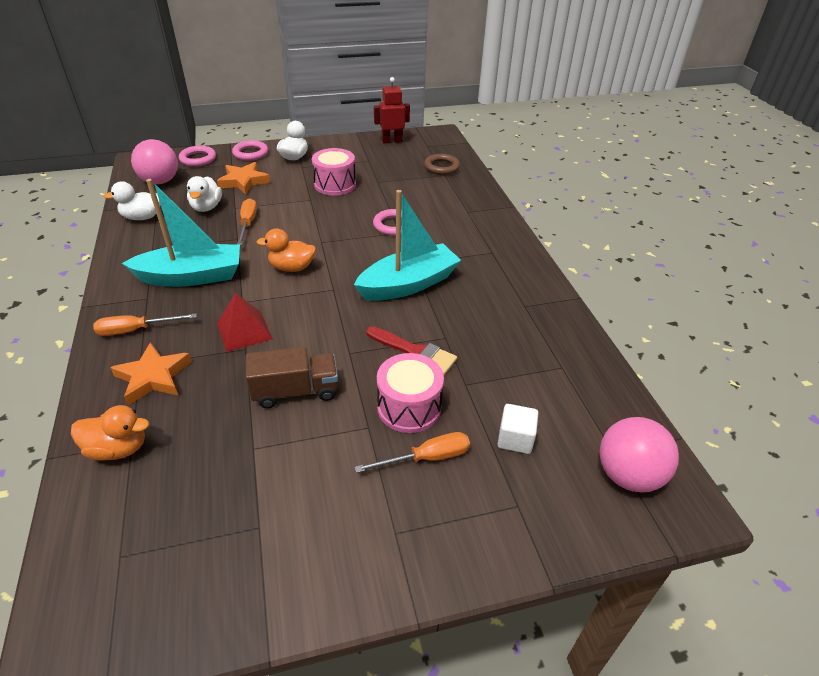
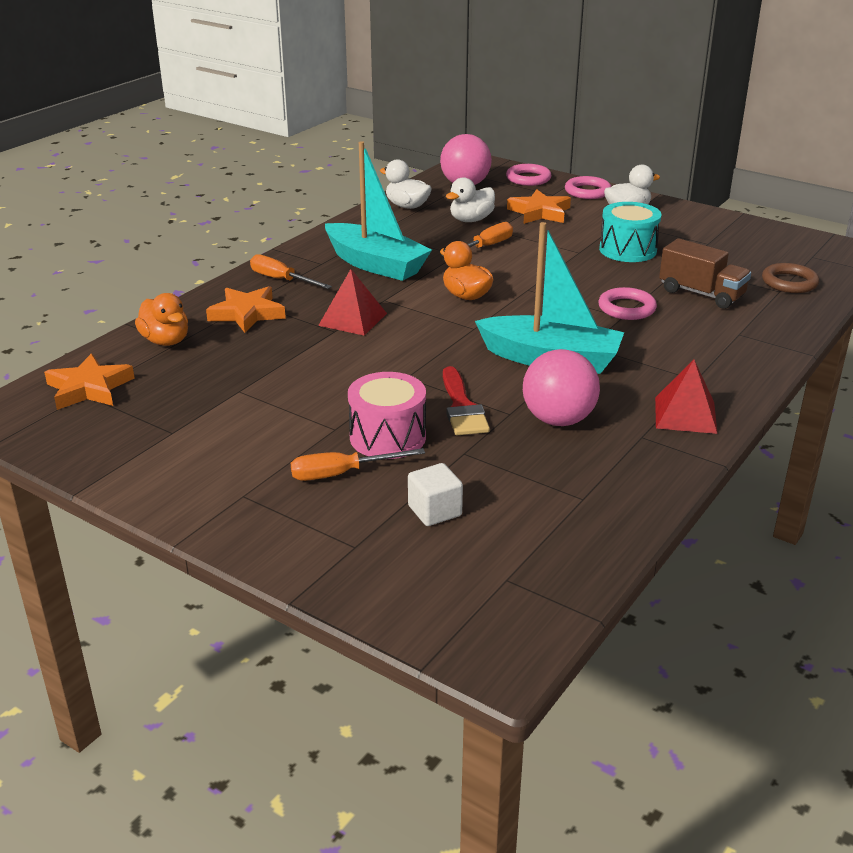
camera: 50 degrees right, 10 degrees down
brown truck [246,347,338,408] -> brown truck moved to [659,238,751,309]
pink drum [312,148,356,195] -> turquoise drum [599,202,661,262]
orange screwdriver [355,432,470,473] -> orange screwdriver turned 135 degrees clockwise [291,448,425,481]
red robot [374,77,410,144] -> none
pink ball [599,417,679,493] -> pink ball moved to [523,349,600,426]
none -> orange star [44,353,135,410]
none -> red pyramid [655,360,717,434]

